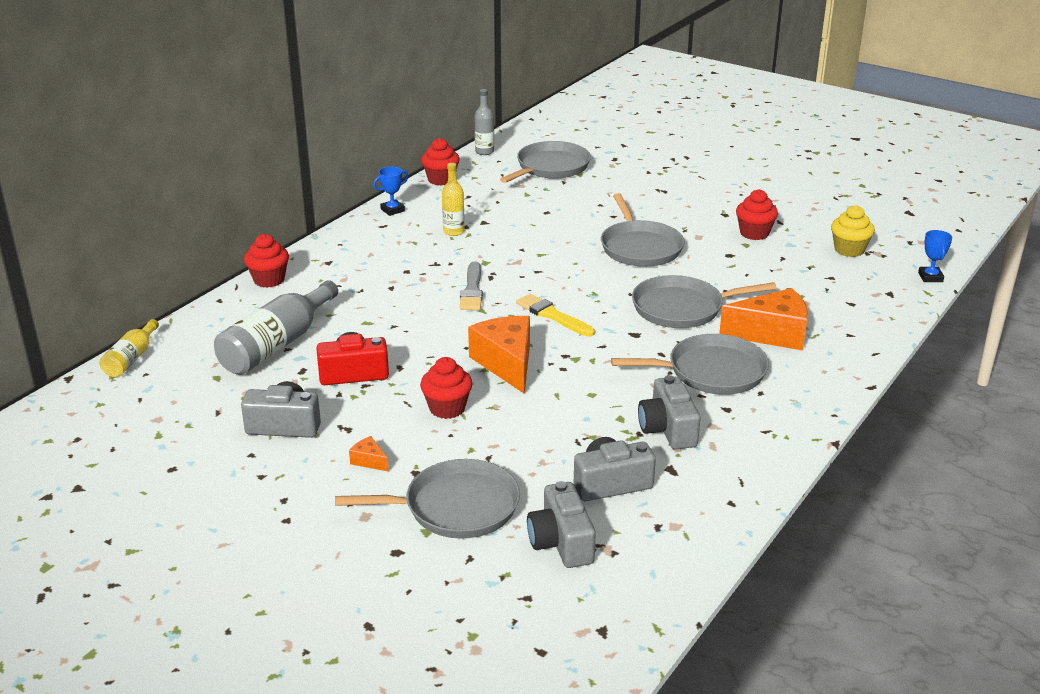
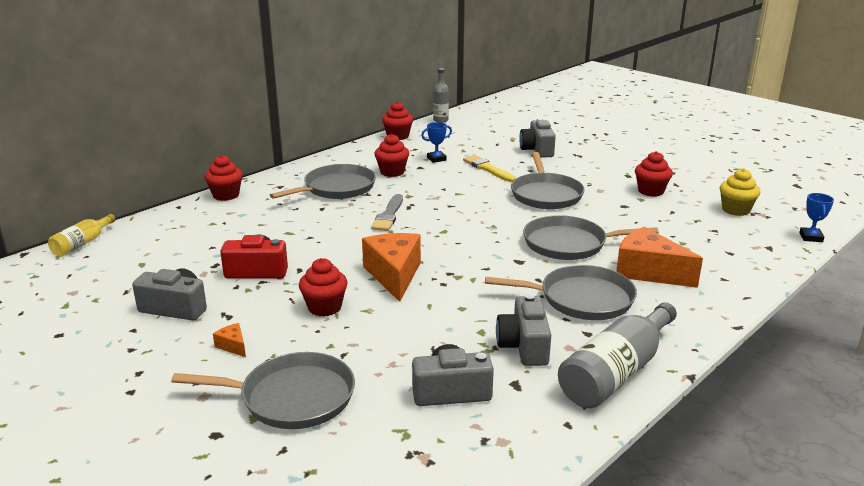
camera: 10 degrees right, 5 degrees down
grey bottle [214,280,338,375] -> grey bottle moved to [558,302,677,408]
blue trophy [373,167,409,216] -> blue trophy moved to [421,122,452,163]
yellow bottle [442,163,465,236] -> red cupcake [374,134,409,177]
grey pan [500,141,591,183] -> grey pan moved to [270,164,376,199]
yellow brush [516,294,595,337] -> yellow brush moved to [463,155,516,182]
grey camera [527,481,596,568] -> grey camera moved to [520,118,556,158]
orange cheese [719,288,808,351] -> orange cheese turned 150 degrees counterclockwise [616,227,703,288]

